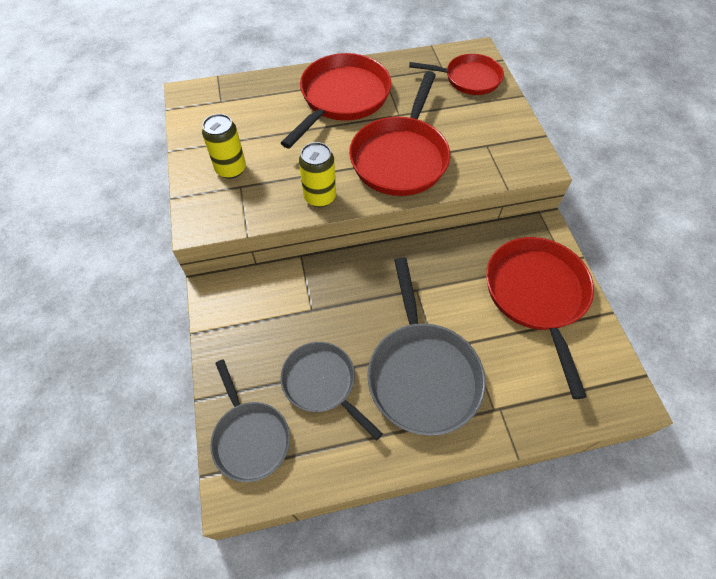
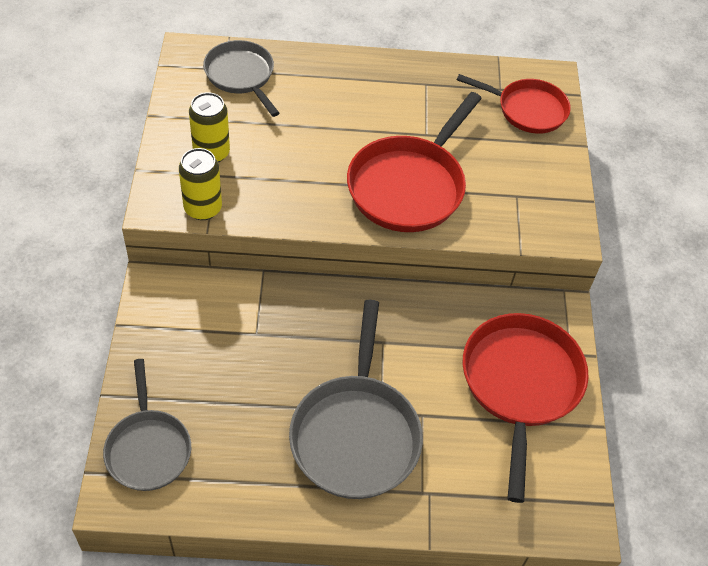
camera: 10 degrees right, 5 degrees down
grey pan [280,342,383,440] -> grey pan moved to [203,40,279,117]
red pan [281,53,391,149] -> none
yellow can [299,142,336,207] -> yellow can moved to [179,148,222,220]

